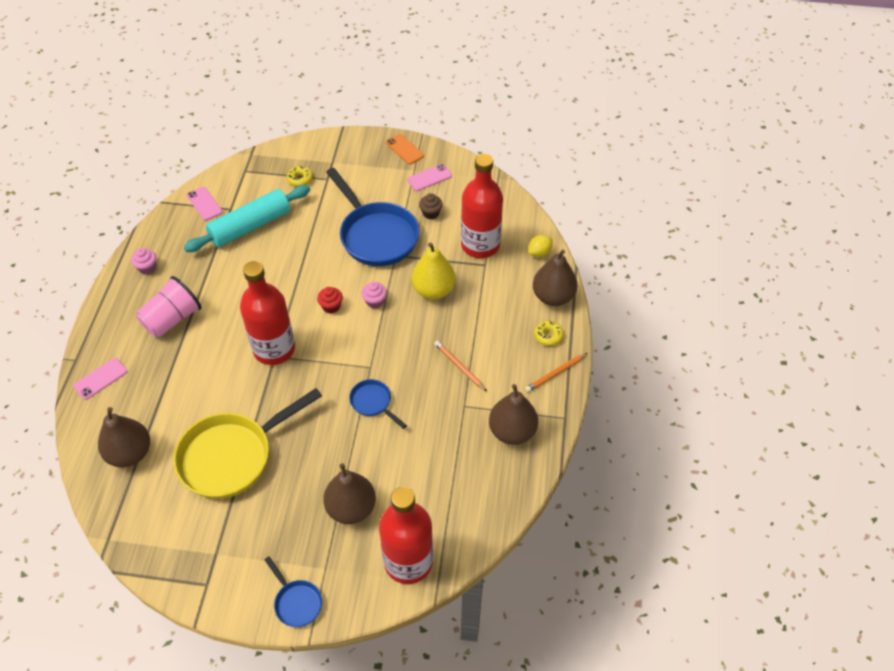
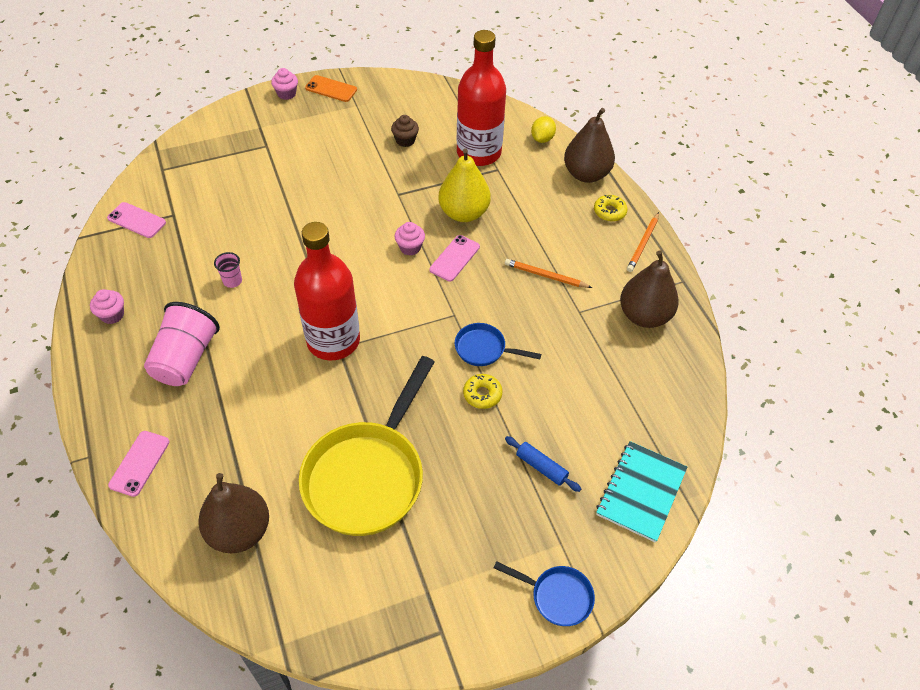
camera: 30 degrees left, 0 degrees up
turquoise rolling pin [184,185,310,252] -> none
yellow donut [287,166,313,187] -> yellow donut moved to [463,374,503,409]
red cupcake [317,287,343,313] -> none
brown pear [323,463,376,524] -> blue rolling pin [505,436,581,492]
blue pan [326,168,419,266] -> none
red bottle [379,487,433,584] -> turquoise notebook [596,441,687,542]
pink phone [407,164,452,191] -> pink phone moved to [430,235,480,282]
none -> pink cup [214,252,242,288]
none -> pink cupcake [271,68,298,100]

